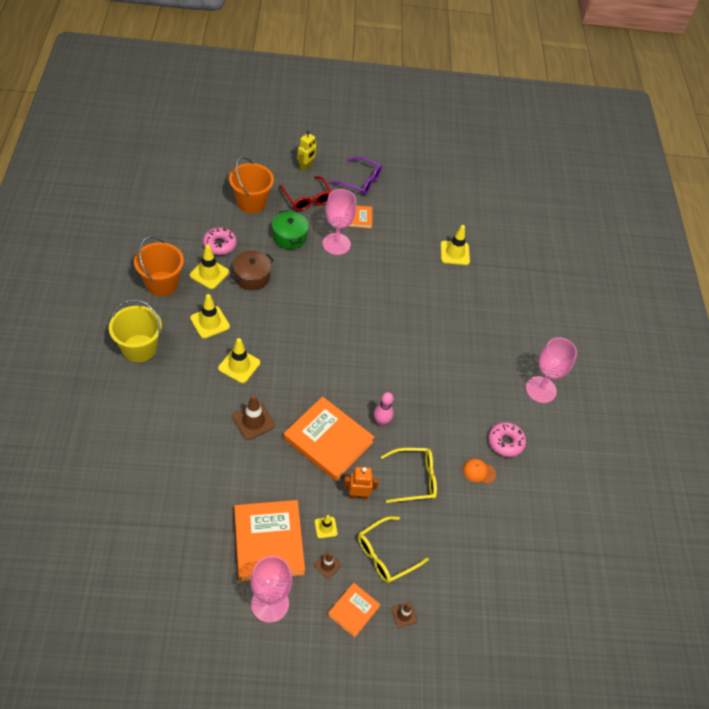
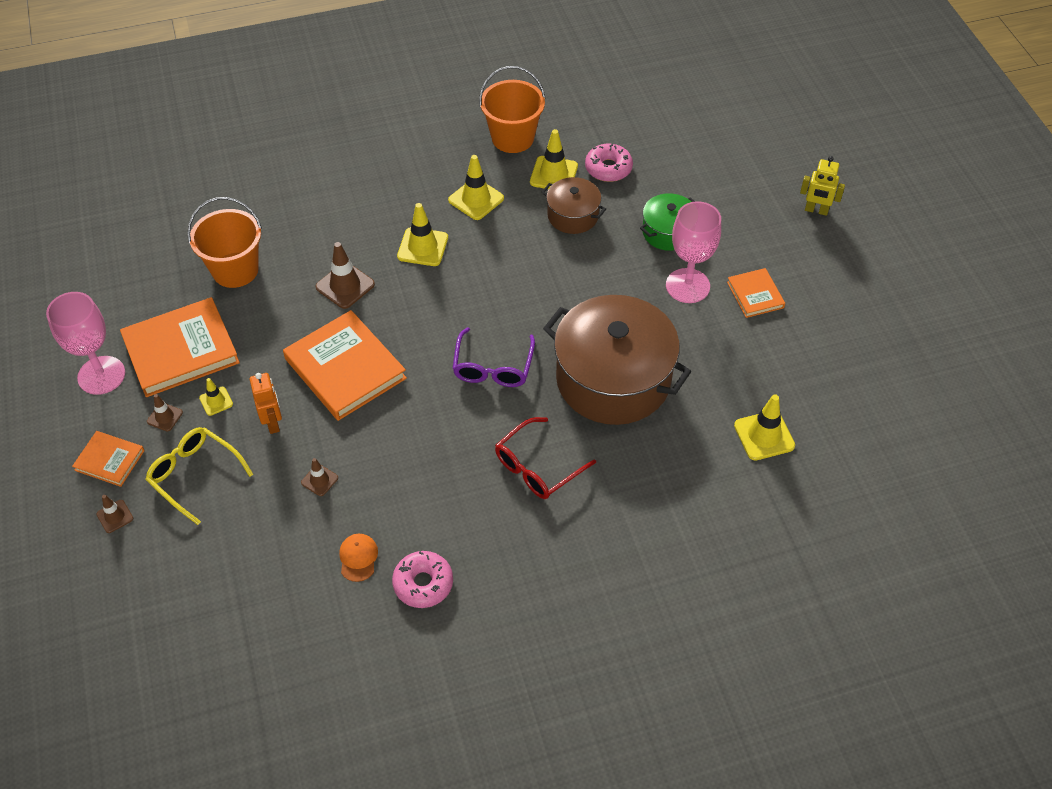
camera: 80 degrees right, 0 degrees up
yellow bucket [109,299,162,362] -> none
orange bucket [229,157,274,213] -> orange bucket moved to [187,197,262,288]
red glasses [279,176,332,211] -> red glasses moved to [495,417,596,499]
orange book [283,397,375,481] -> orange book turned 60 degrees counterclockwise [283,310,407,421]
purple glasses [330,157,382,195] -> purple glasses moved to [452,327,535,387]
pink bowling pin [374,392,394,426] -> none
yellow glasses [381,448,437,503] -> brown traffic cone [301,458,338,496]
pink goblet [526,337,577,403] -> none
none -> brown pot [543,295,691,425]

